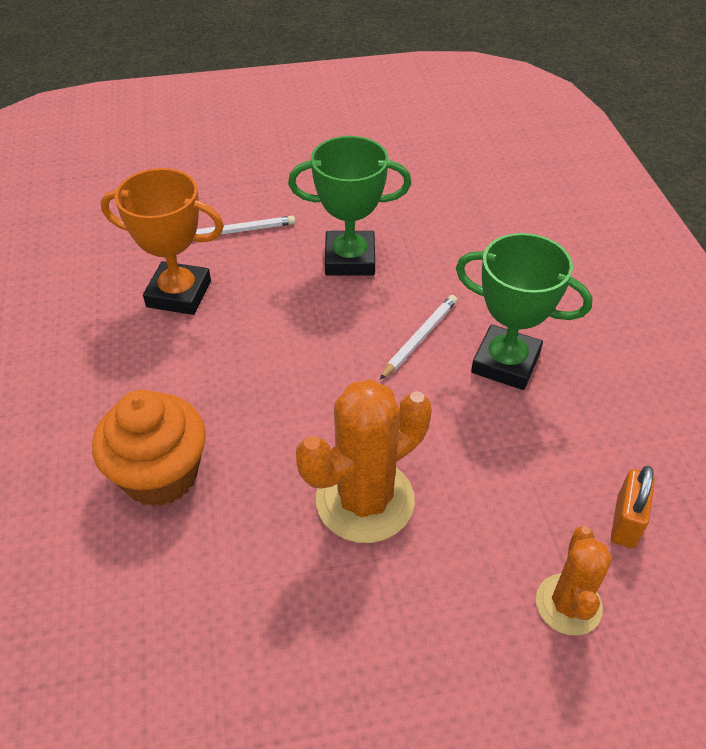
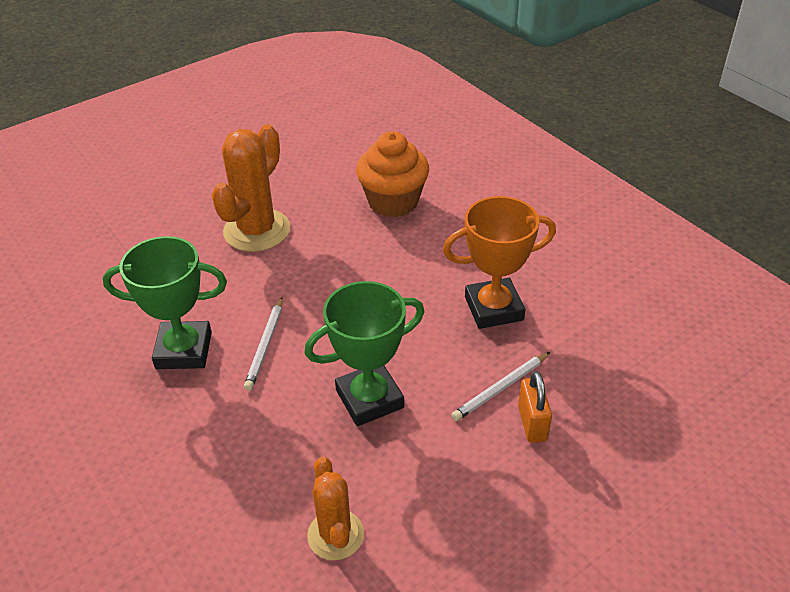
camera: 155 degrees right, 5 degrees down
orange cactus [536,526,612,636] -> orange cactus moved to [307,457,364,560]
orange padlock [611,466,655,548] -> orange padlock moved to [518,371,552,443]

